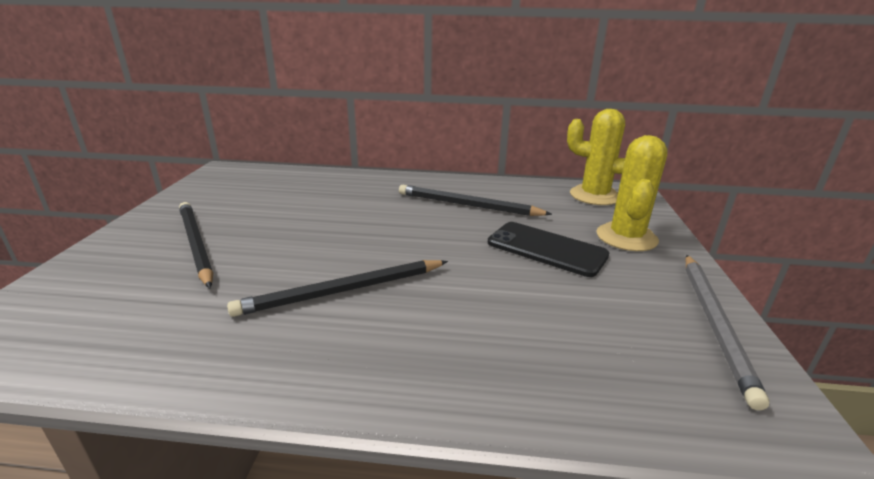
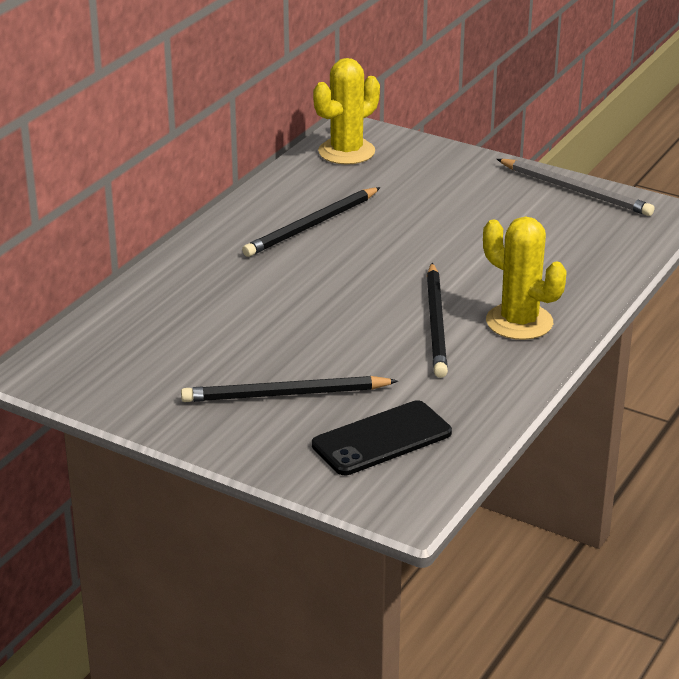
camera: 65 degrees left, 5 degrees up
black phone [488,222,609,277] -> black phone moved to [312,400,452,475]
yellow cactus [597,135,668,251] -> yellow cactus moved to [483,216,566,340]

